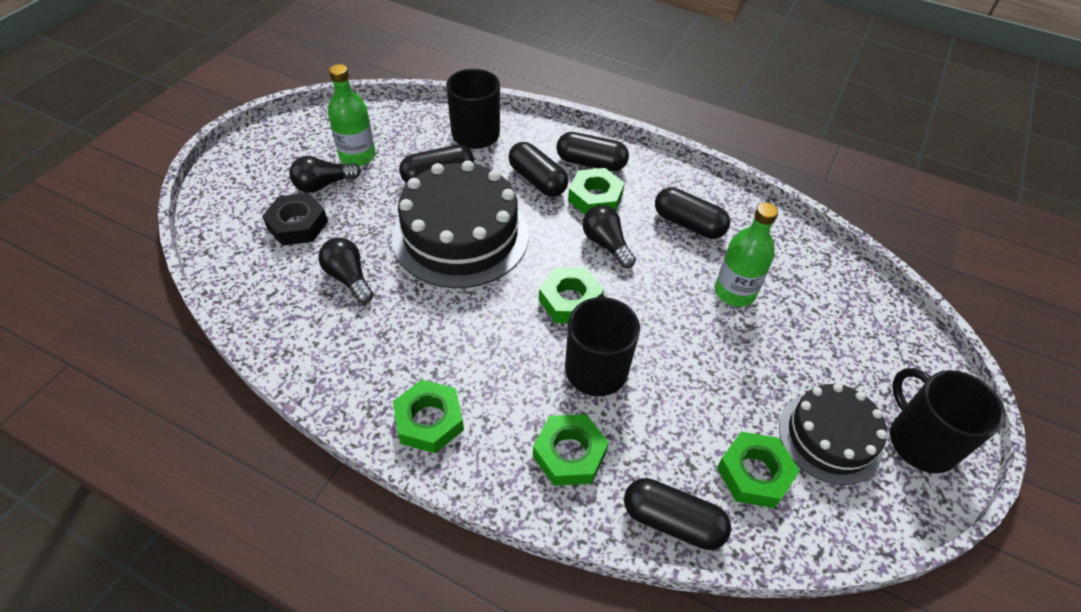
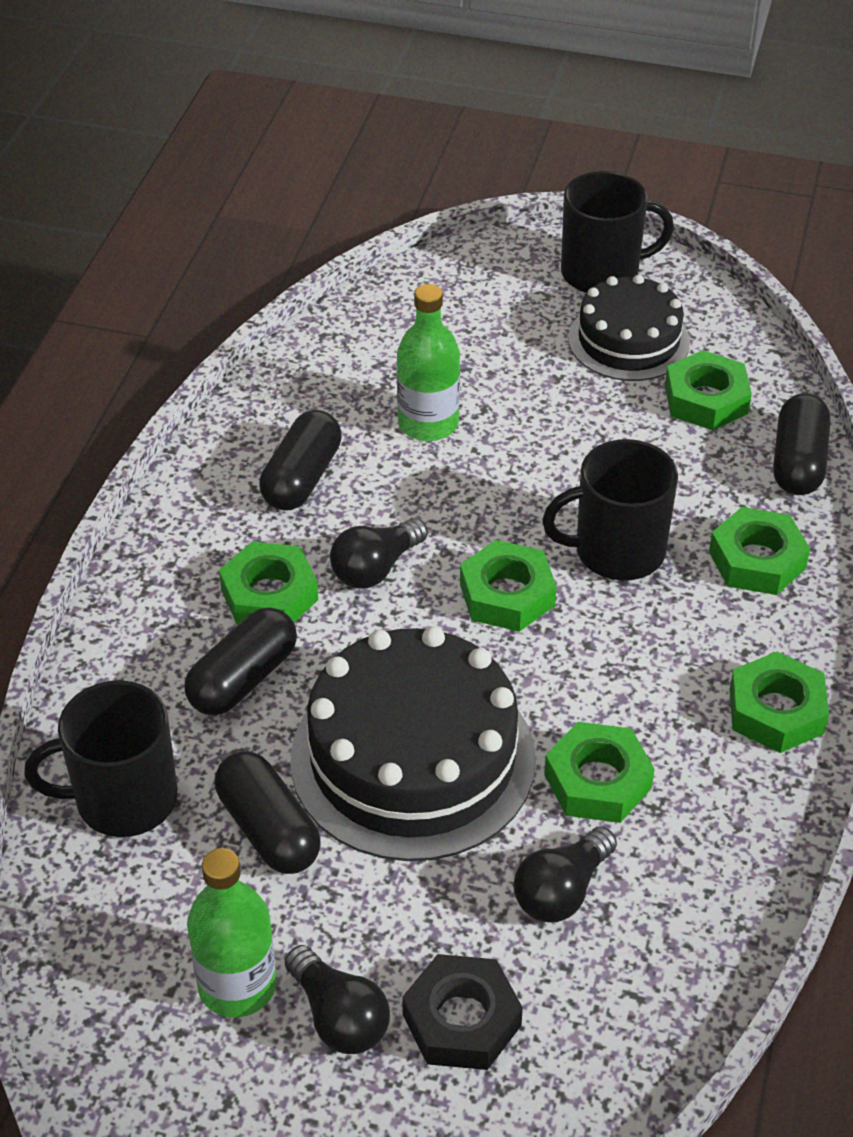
camera: 100 degrees left, 5 degrees down
black capsule [556,132,629,171] -> none
black mug [890,368,1005,473] -> black mug turned 150 degrees counterclockwise [561,171,674,293]
none -> green nut [544,722,655,823]

